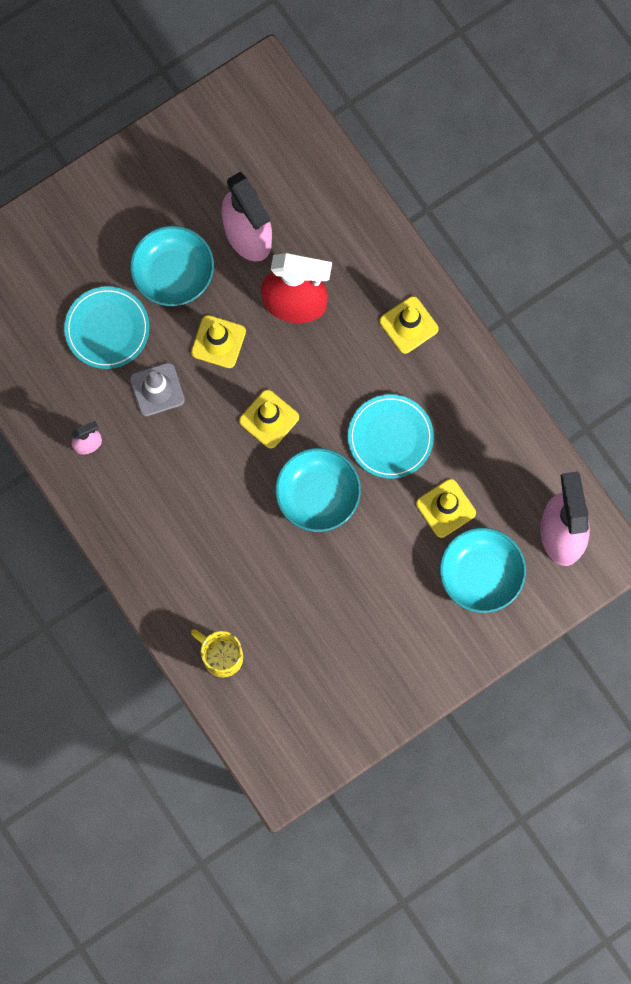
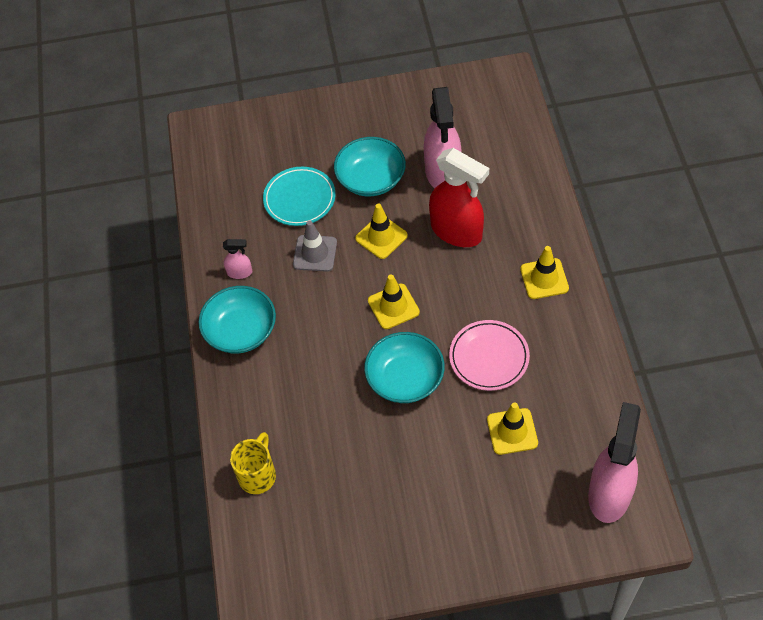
camera: 30 degrees right, 20 degrees down
yellow mug [191,629,243,678] -> yellow mug turned 45 degrees clockwise [230,432,276,494]
turquoise plate [348,394,434,479] -> pink plate [449,320,530,391]
turquoise bowl [440,528,526,613] -> turquoise bowl moved to [199,286,276,354]

